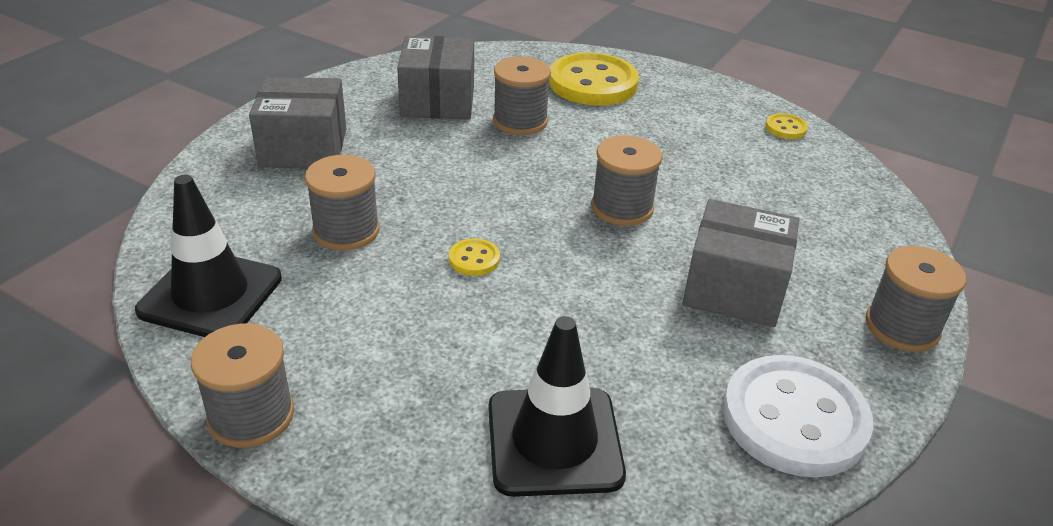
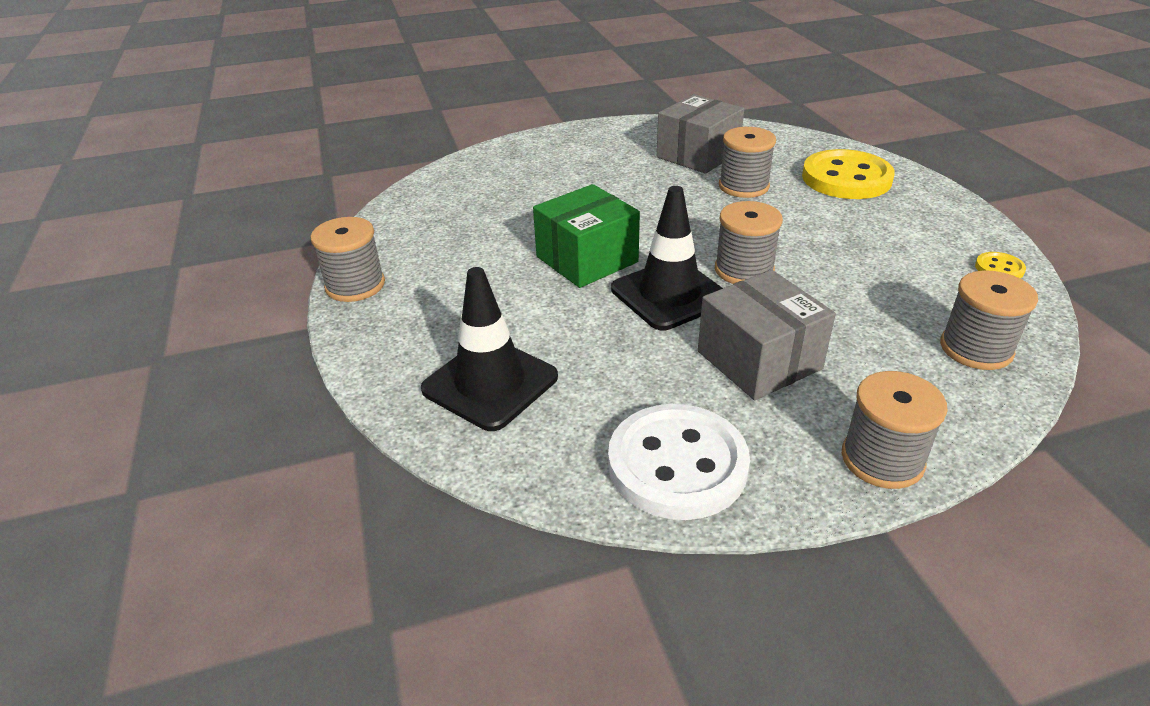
camera: 45 degrees right, 0 degrees up
black traffic cone [135,175,282,337] -> black traffic cone moved to [611,186,723,330]
grey box [249,77,346,168] -> none
grey spool [305,155,380,251] -> grey spool moved to [940,270,1038,370]
yellow button [449,238,500,276] -> green box [533,184,640,288]

